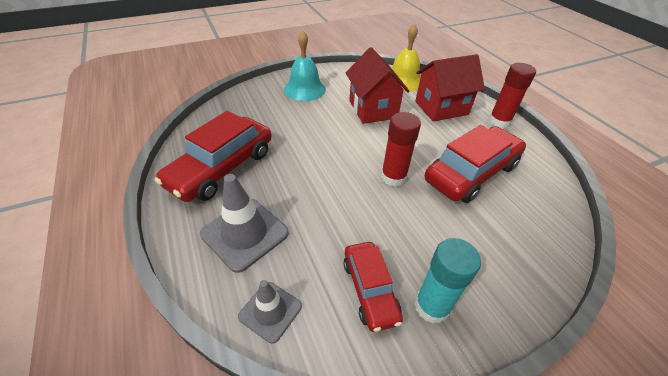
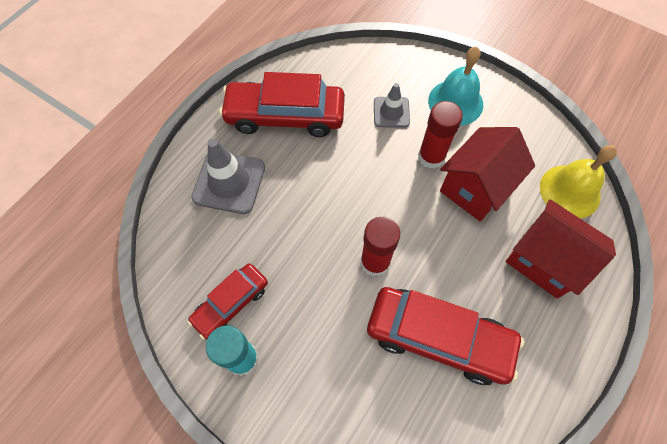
camera: 60 degrees right, 20 degrees up
grey traffic cone [238,280,302,344] -> grey traffic cone moved to [374,83,410,128]
red glue stick [489,63,536,128] -> red glue stick moved to [418,101,463,169]

